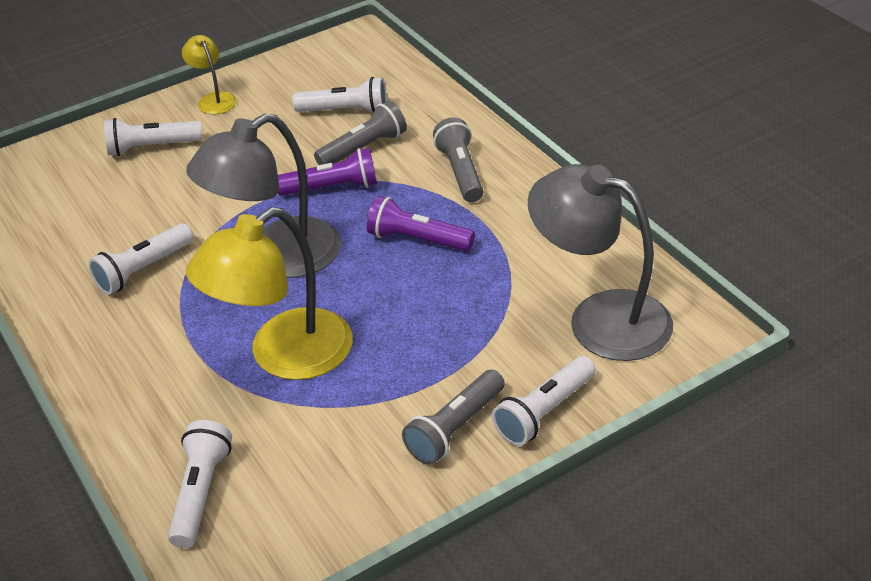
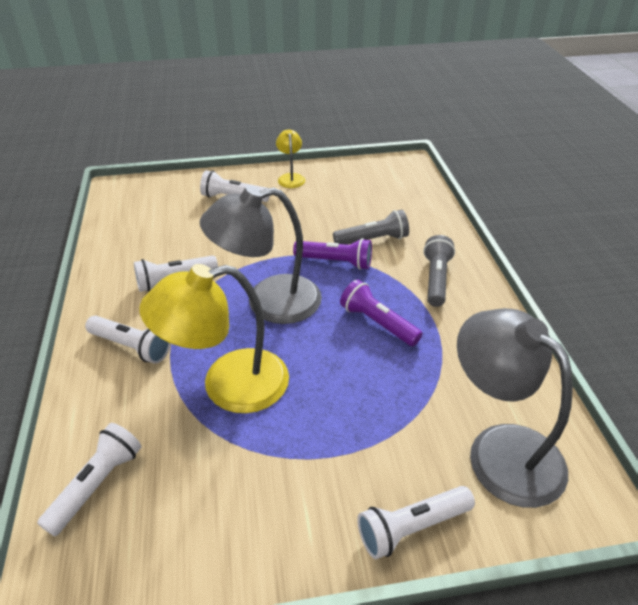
camera: 20 degrees right, 0 degrees up
white flashlight [293,77,387,113] -> white flashlight moved to [85,316,171,364]
grey flashlight [402,370,505,465] -> none

